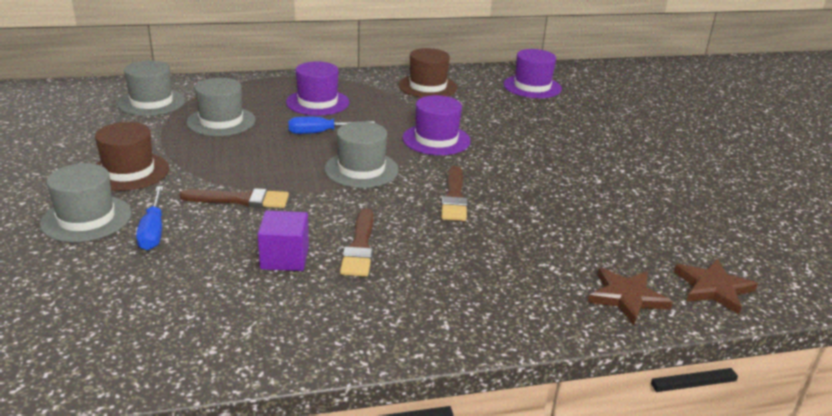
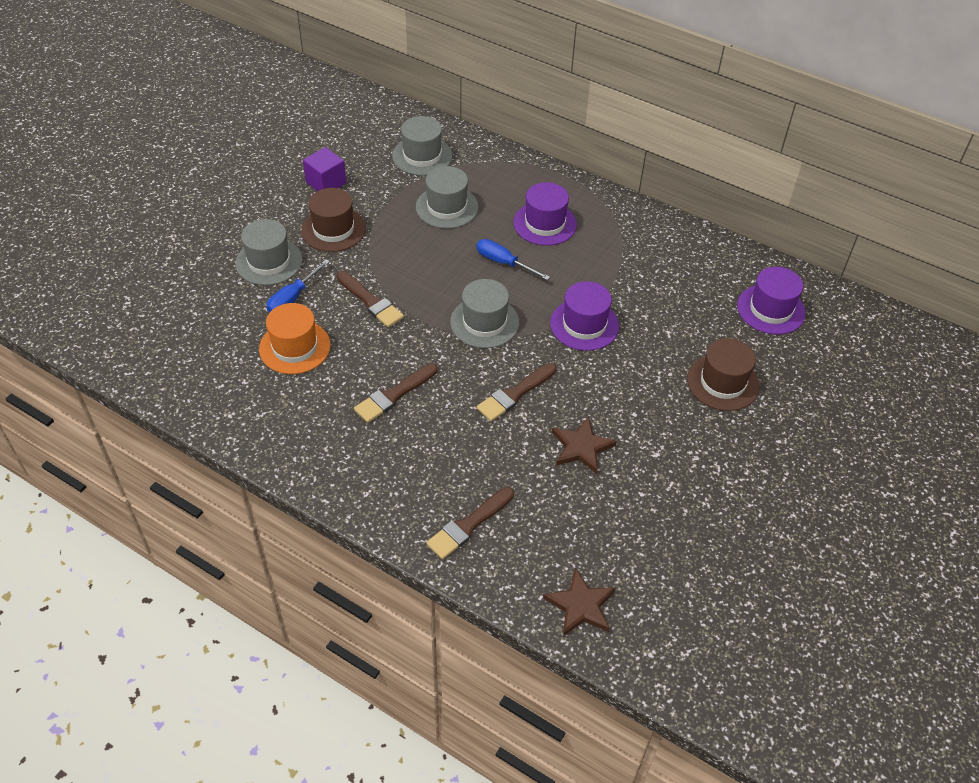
camera: 45 degrees right, 20 degrees up
purple cube [258,211,309,271] -> purple cube moved to [303,147,346,191]
brown hat [399,48,457,98] -> brown hat moved to [687,338,759,411]
brown star [588,268,673,325] -> brown star moved to [552,416,617,474]
none -> orange hat [259,303,331,374]
none -> brown brush [426,487,514,559]

